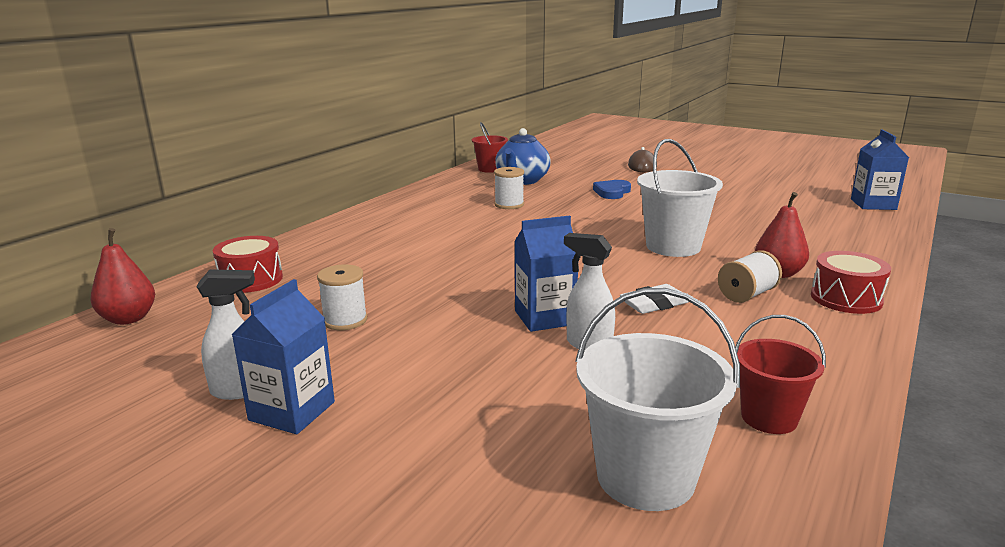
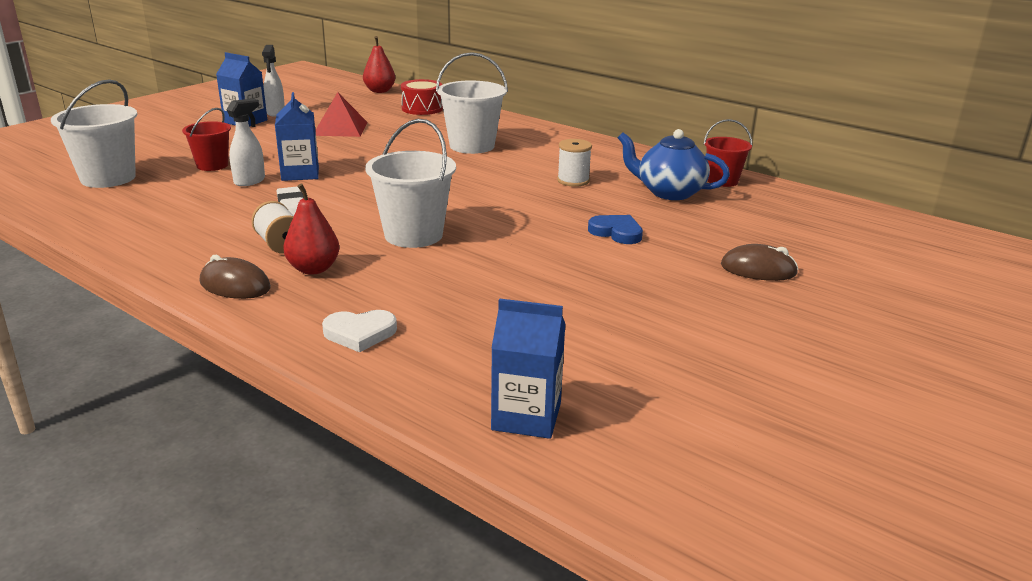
camera: 95 degrees right, 5 degrees up
white spool [317,264,368,330] -> red pyramid [315,92,367,137]
red bucket [735,315,826,434] -> red bucket moved to [182,108,231,171]
red drum [811,251,891,314] -> brown mouse [200,255,271,299]
none -> white heart [322,310,397,352]
none -> white bucket [436,52,508,154]

